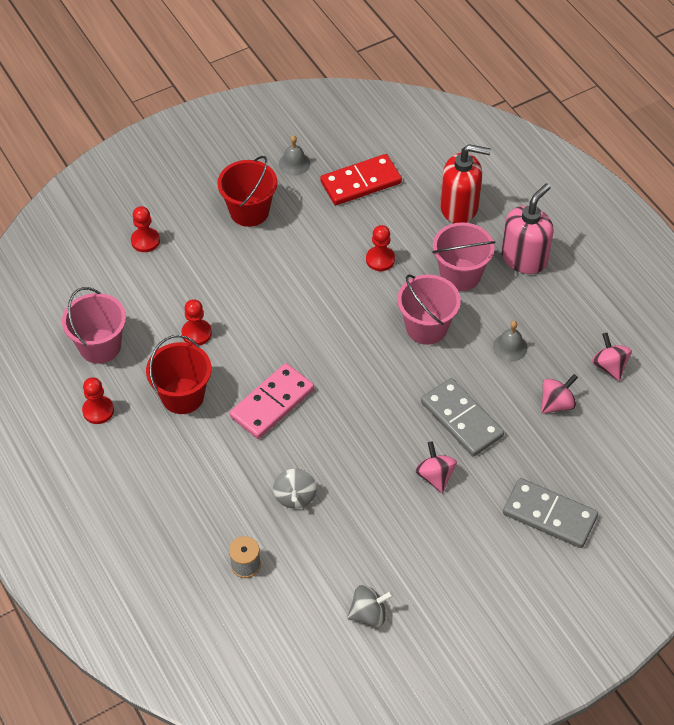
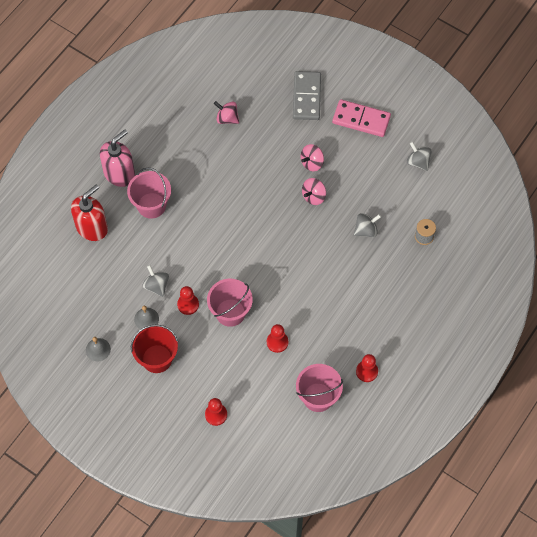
camera: 115 degrees left, 10 degrees up
red bucket [146,335,212,414] -> none
pink domino [230,363,314,439] -> pink domino moved to [332,99,391,137]
red domino [320,154,402,205] -> none
red pawn [366,225,395,271] -> red pawn moved to [177,286,199,315]
pink bucket [397,275,461,345] -> pink bucket moved to [207,279,253,327]
grey domino [421,378,504,456] -> none
red soap dispenser [440,144,491,223] -> red soap dispenser turned 60 degrees clockwise [71,184,108,241]
grey bell [493,321,527,362] -> grey bell moved to [134,306,159,329]
pink soap dispenser [501,183,554,274] -> pink soap dispenser turned 120 degrees clockwise [100,130,135,187]
pink spinning top [592,333,632,381] -> pink spinning top moved to [302,178,326,205]
none -> grey spinning top [142,265,169,297]

